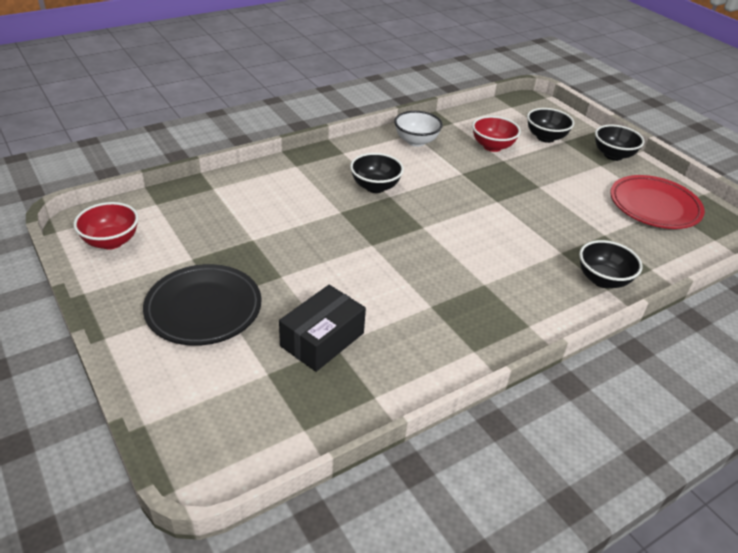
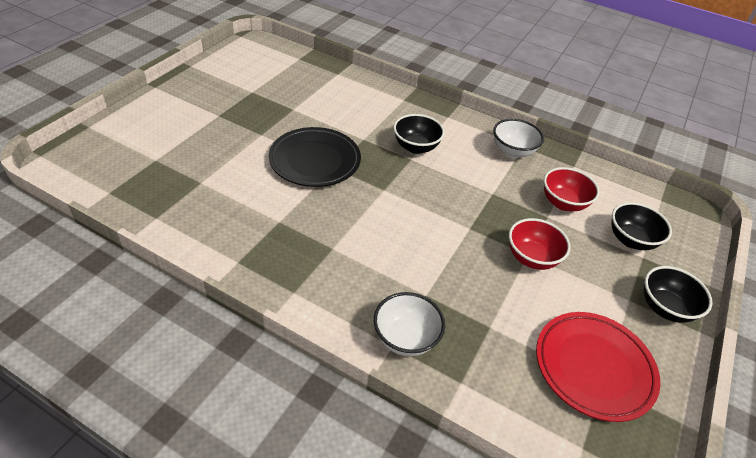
camera: 60 degrees right, 5 degrees up
red bowl [73,202,139,249] -> red bowl moved to [509,218,571,270]
black plate [143,264,261,346] -> black plate moved to [269,127,361,187]
black box [279,285,366,372] -> none
black bowl [579,240,642,288] -> white bowl [374,292,445,356]

